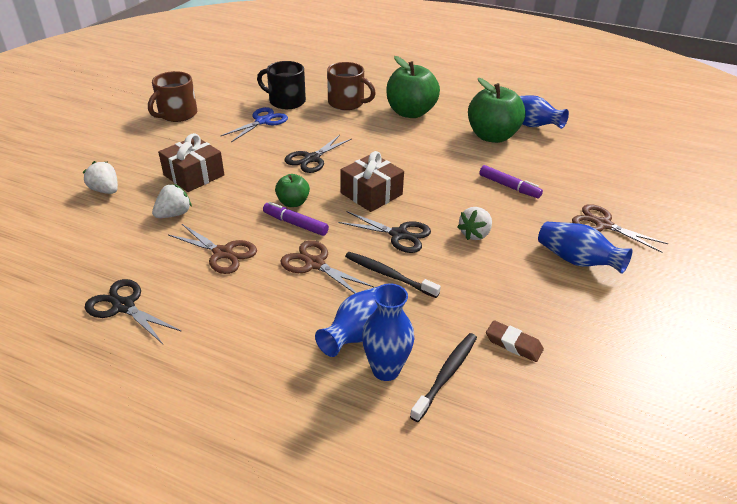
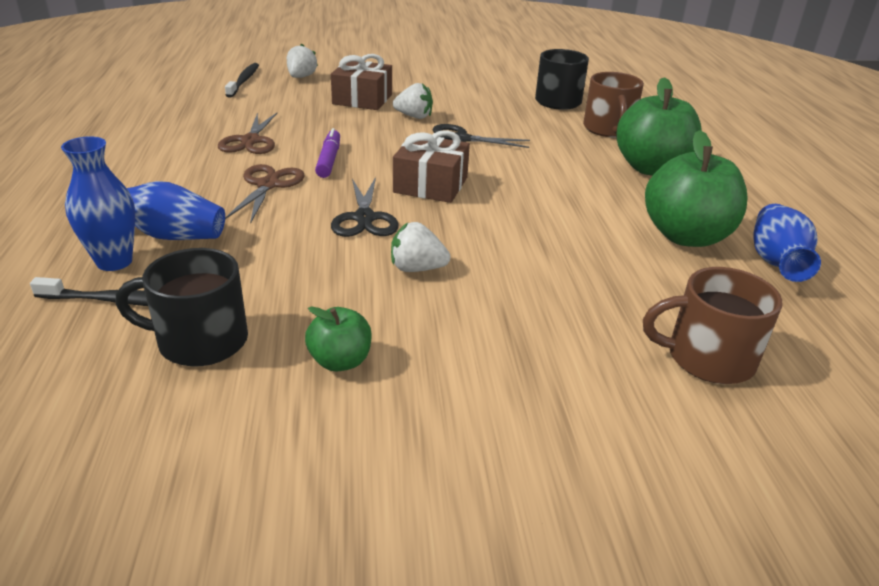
camera: 60 degrees right, 5 degrees down
black scissors [85,279,182,344] -> none
brown mug [148,71,197,122] -> brown mug moved to [643,267,782,384]
white strawberry [152,184,192,218] -> white strawberry moved to [393,83,433,119]
blue scissors [221,107,288,142] -> none
green apple [275,174,310,207] -> green apple moved to [305,306,372,371]
black toothbrush [345,252,441,298] -> black toothbrush moved to [225,63,259,98]
purple marker [479,165,543,198] -> none
brown eraser [486,320,544,362] -> black mug [115,248,248,367]
blue vase [538,222,633,274] -> none
brown scissors [572,204,668,253] -> none

